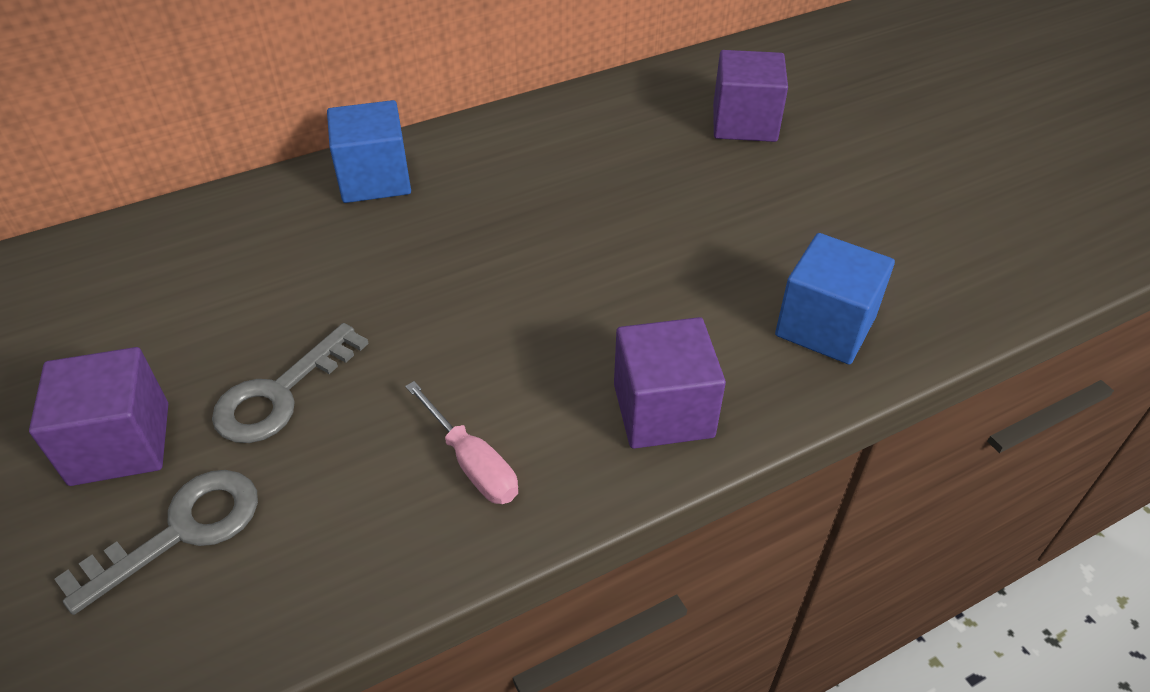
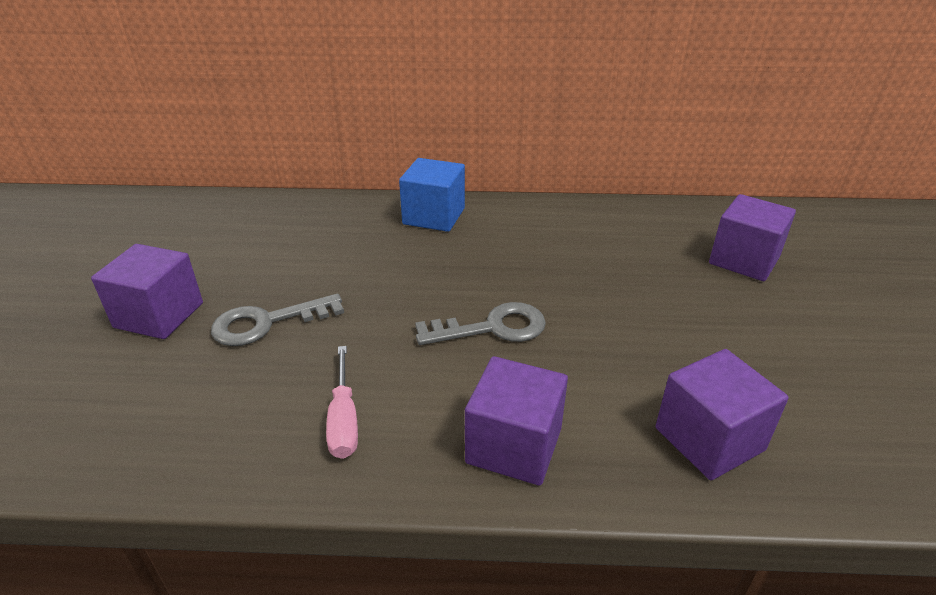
camera: 30 degrees right, 10 degrees down
grey key [54,470,258,615] -> grey key moved to [415,302,546,345]
blue cube [775,233,895,364] -> purple cube [656,349,788,480]

